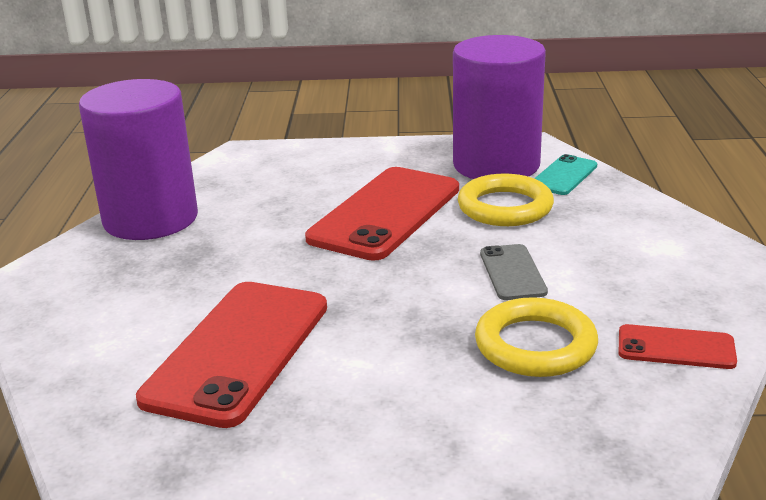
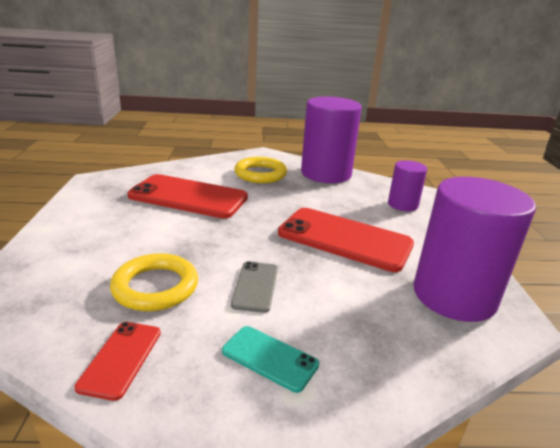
camera: 85 degrees right, 0 degrees up
yellow ring [458,174,554,226] -> yellow ring moved to [234,157,287,183]
grey phone [480,244,548,300] -> grey phone turned 75 degrees counterclockwise [231,261,278,313]
turquoise phone [534,154,597,195] -> turquoise phone moved to [222,326,319,393]
none -> purple cylinder [388,160,427,211]

